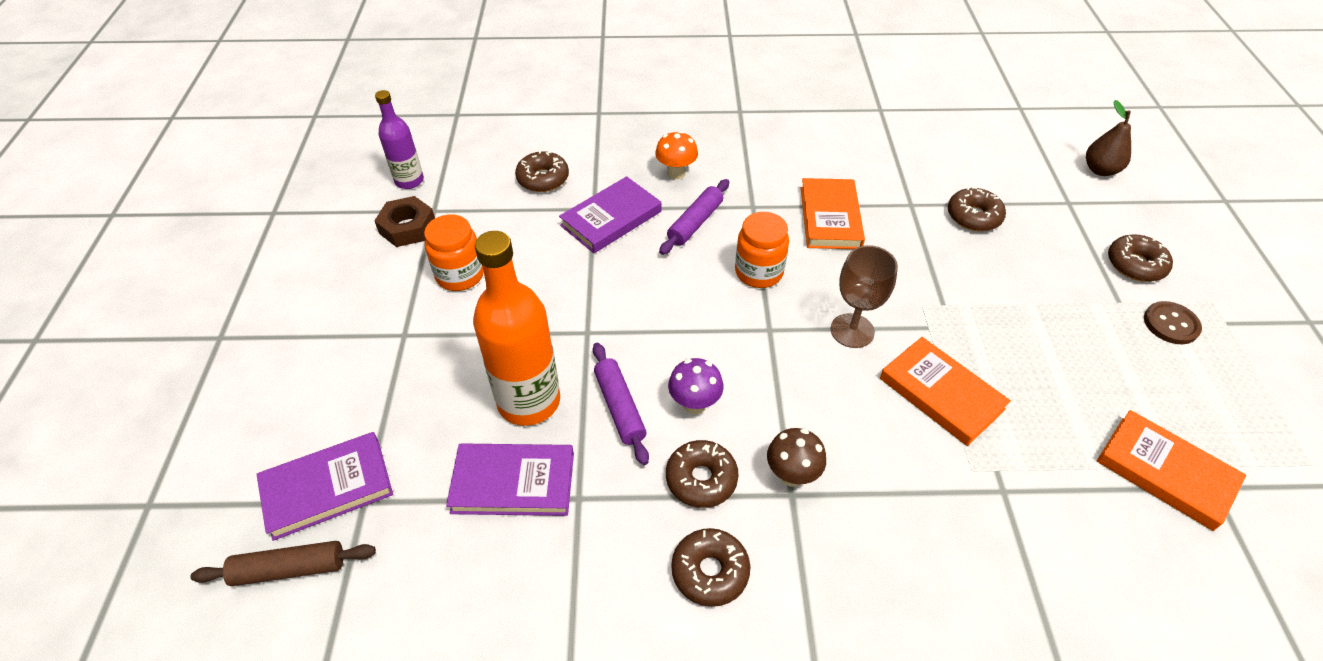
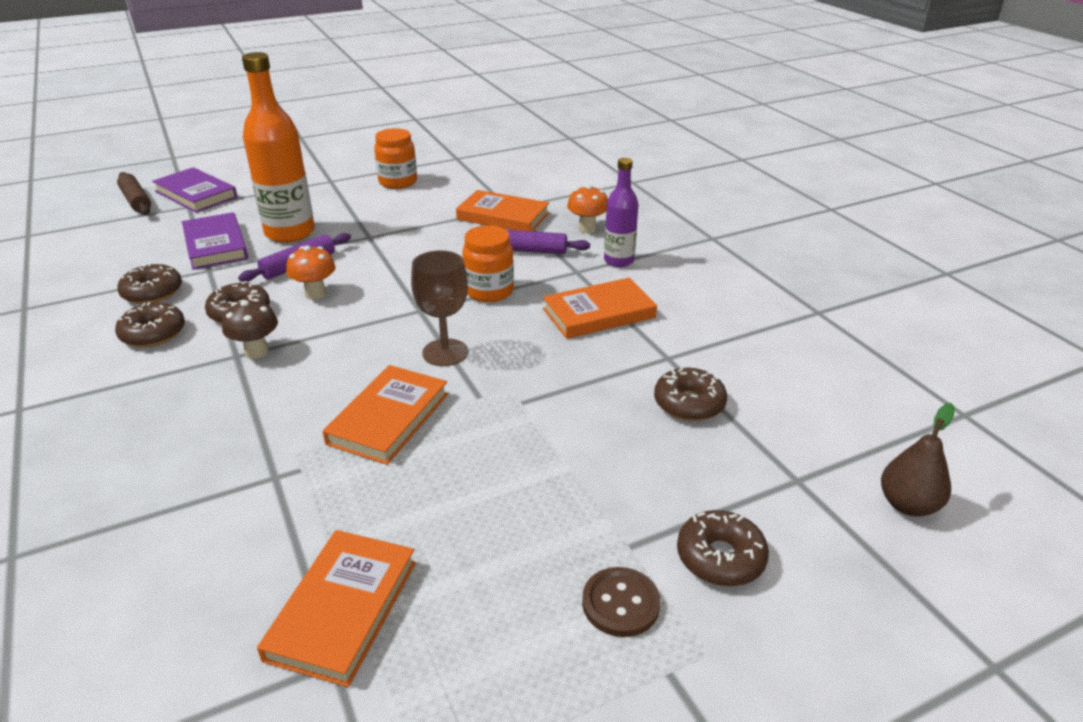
camera: 65 degrees right, 15 degrees down
brown nut [374,196,435,247] -> none
purple bottle [375,90,424,189] -> purple bottle moved to [604,158,638,267]
brown donut [515,150,569,192] -> brown donut moved to [117,263,182,304]
purple book [559,176,661,253] -> orange book [456,190,549,231]
purple mushroom [668,358,723,414] -> orange mushroom [286,246,336,300]

